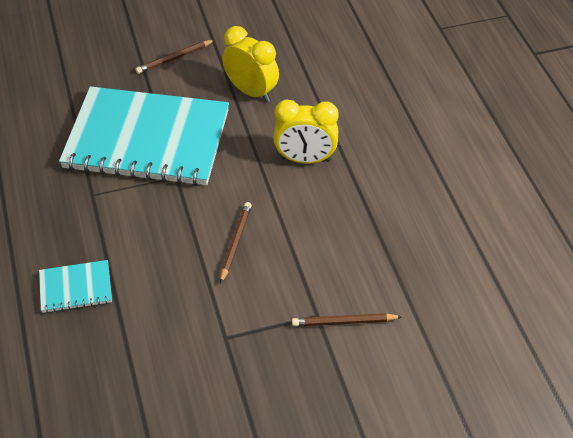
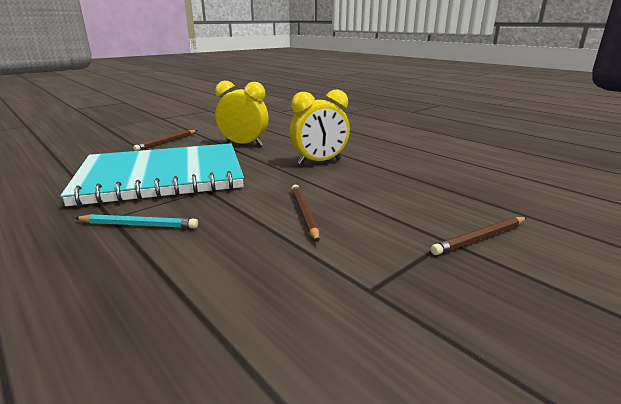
camera: 25 degrees left, 25 degrees down
turquoise notebook [39,260,112,313] -> none
none -> turquoise pencil [75,214,198,228]

